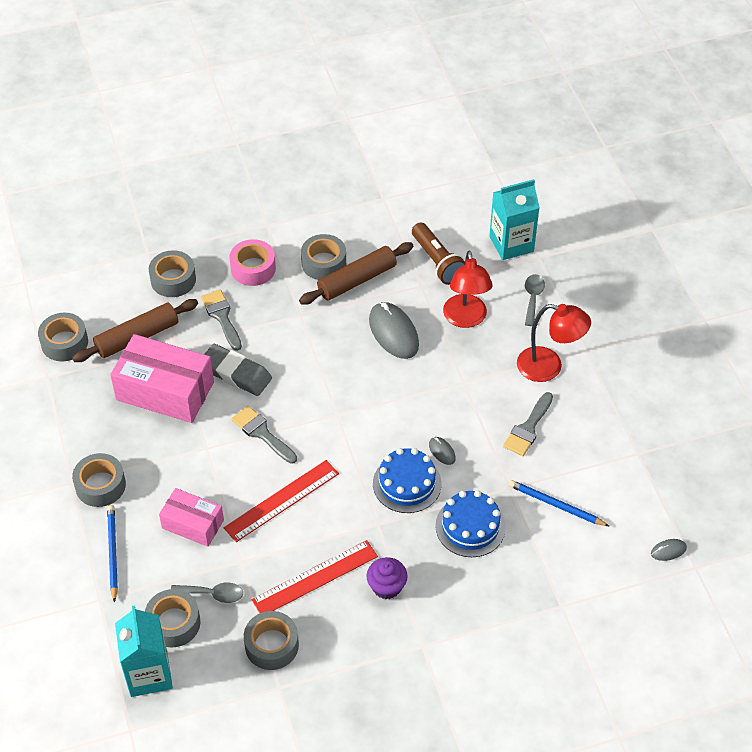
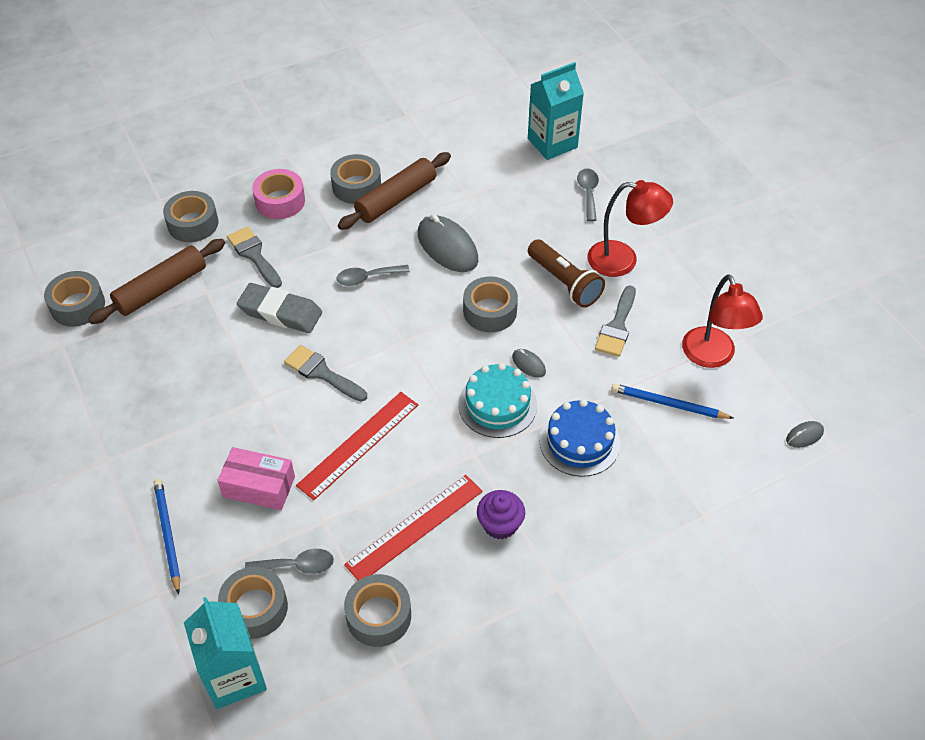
camera: 10 degrees left, 0 degrees up
grey tape [72,453,126,507] -> grey tape moved to [463,276,518,332]
pink box [110,334,214,423] -> none
blue cake [373,448,441,513] -> turquoise cake [458,363,537,438]
brown flashlight [412,223,465,285] -> brown flashlight moved to [528,239,605,308]
red lamp [443,251,493,328] -> red lamp moved to [682,274,763,368]
none -> grey spoon [336,265,410,286]

